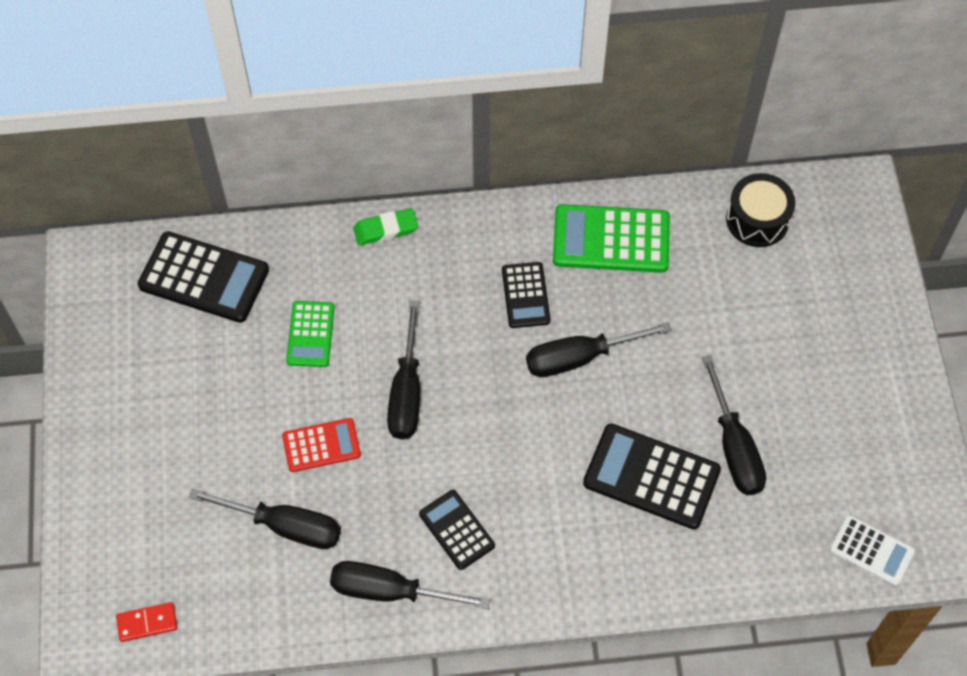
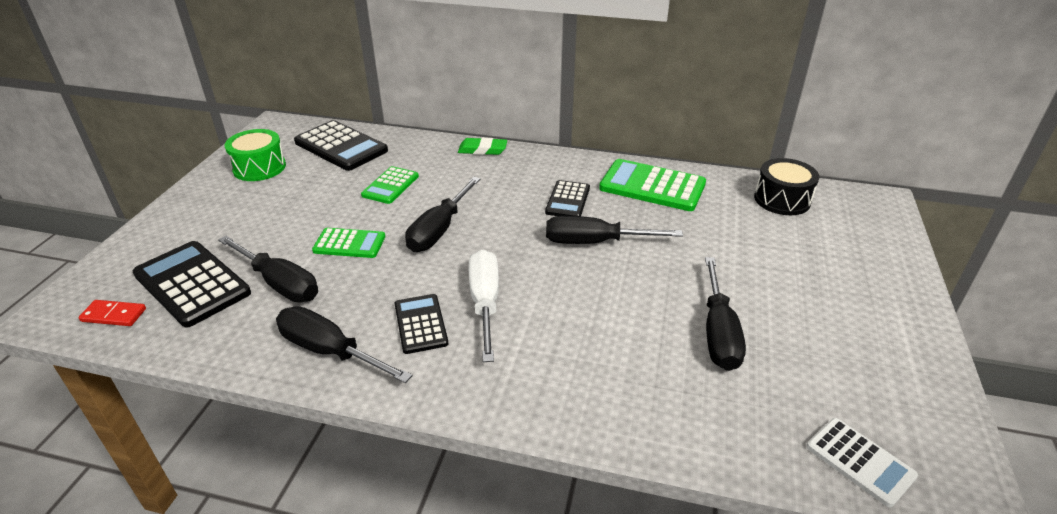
camera: 20 degrees right, 25 degrees down
red calculator [282,418,361,472] -> green calculator [312,228,385,258]
black calculator [583,423,721,529] -> black calculator moved to [132,241,251,328]
none -> green drum [225,129,286,181]
none -> white screwdriver [468,249,499,362]

